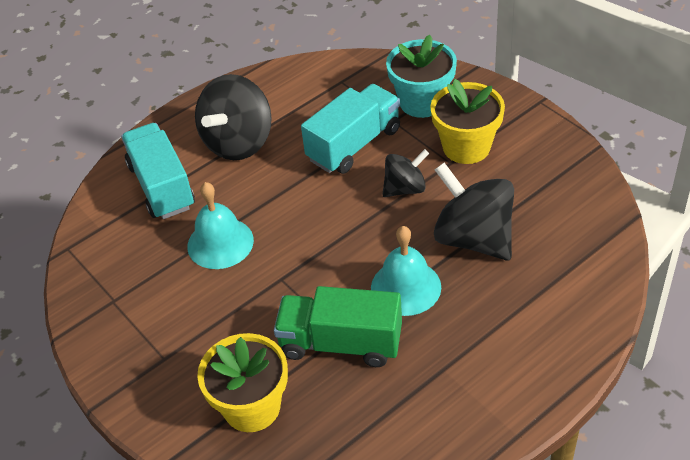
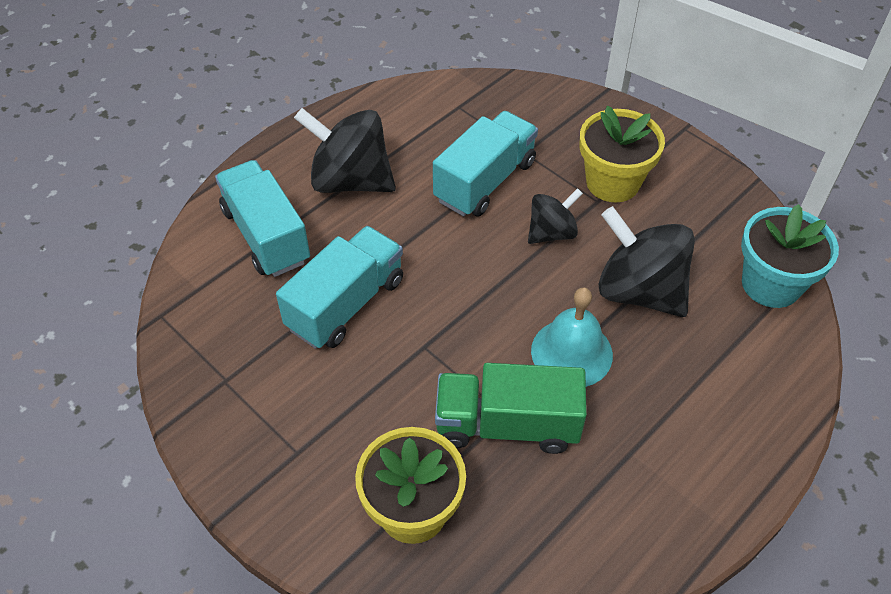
camera: 10 degrees left, 5 degrees up
turquoise bell [187,182,254,269] -> turquoise truck [276,226,403,349]
black spinning top [195,74,272,160] -> black spinning top turned 90 degrees clockwise [294,108,396,193]
turquoise flower pot [386,34,457,118] -> turquoise flower pot moved to [741,204,839,308]

